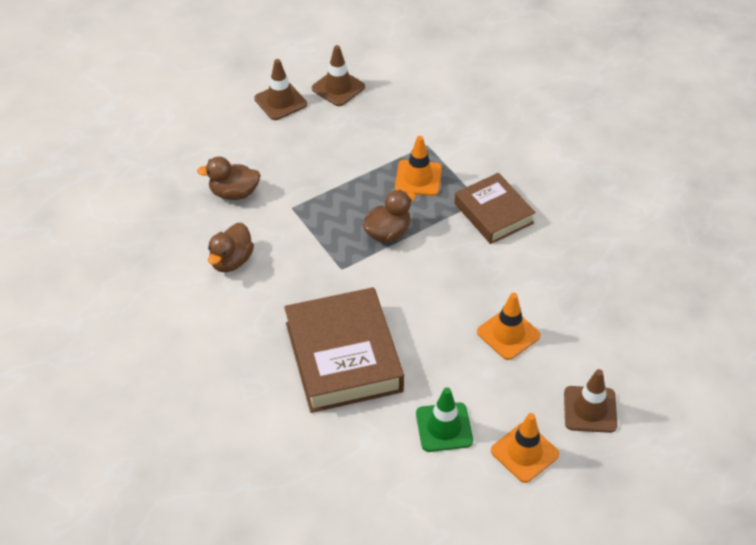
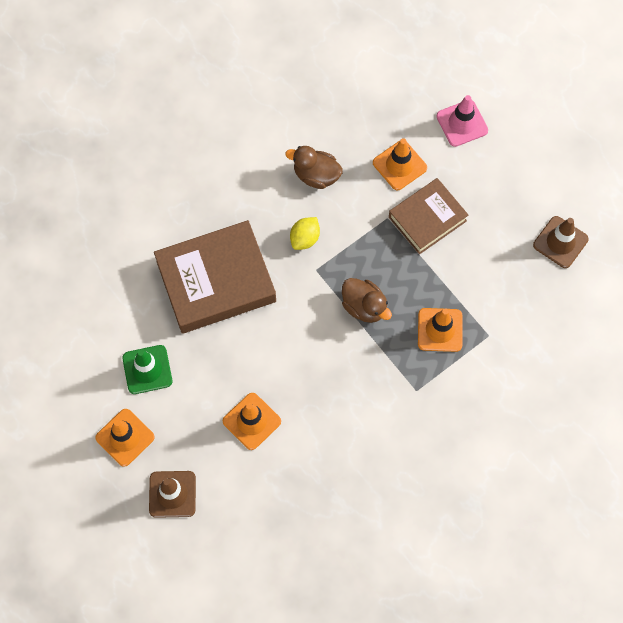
camera: 85 degrees right, 20 degrees up
brown duck [197,157,261,200] -> orange traffic cone [373,138,427,190]
brown traffic cone [254,59,307,120] -> none
brown book [455,173,536,244] -> brown book moved to [389,178,469,254]
none -> yellow lemon [290,217,320,250]
none -> pink traffic cone [436,95,488,147]

